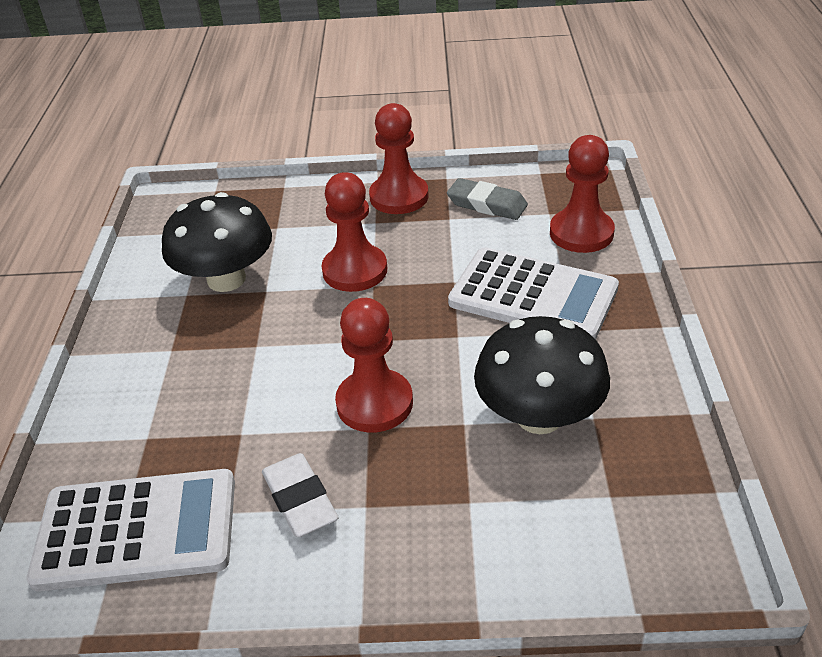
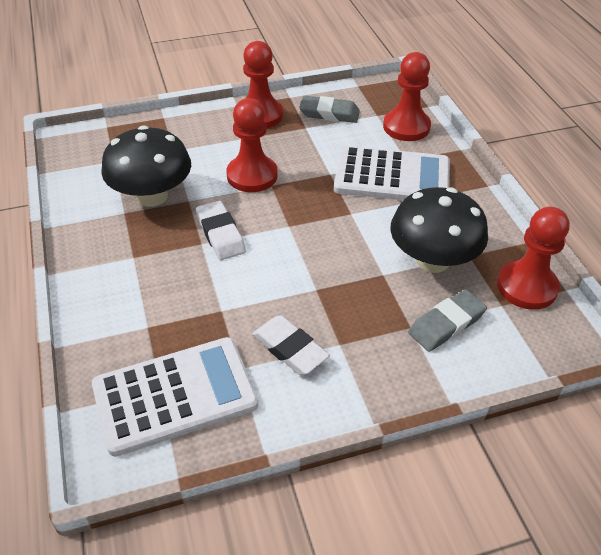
camera: 20 degrees left, 5 degrees up
red pawn [335,298,413,433] -> red pawn moved to [497,207,570,310]
none -> white eraser [196,201,246,260]
none -> grey eraser [408,289,487,352]

